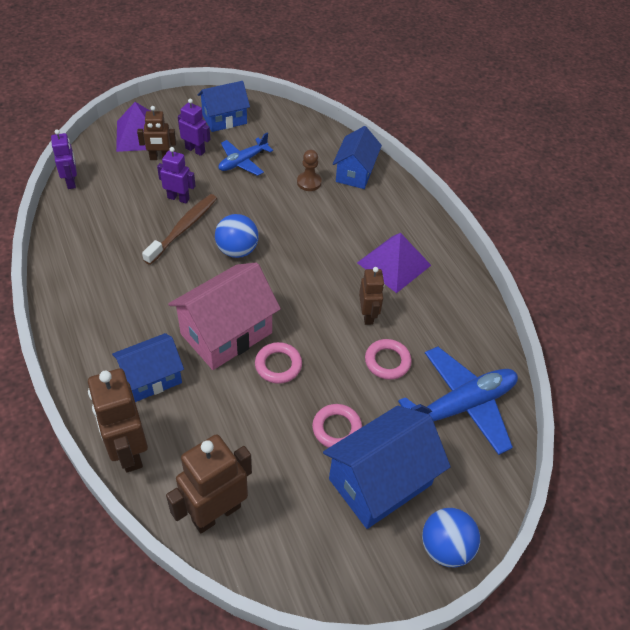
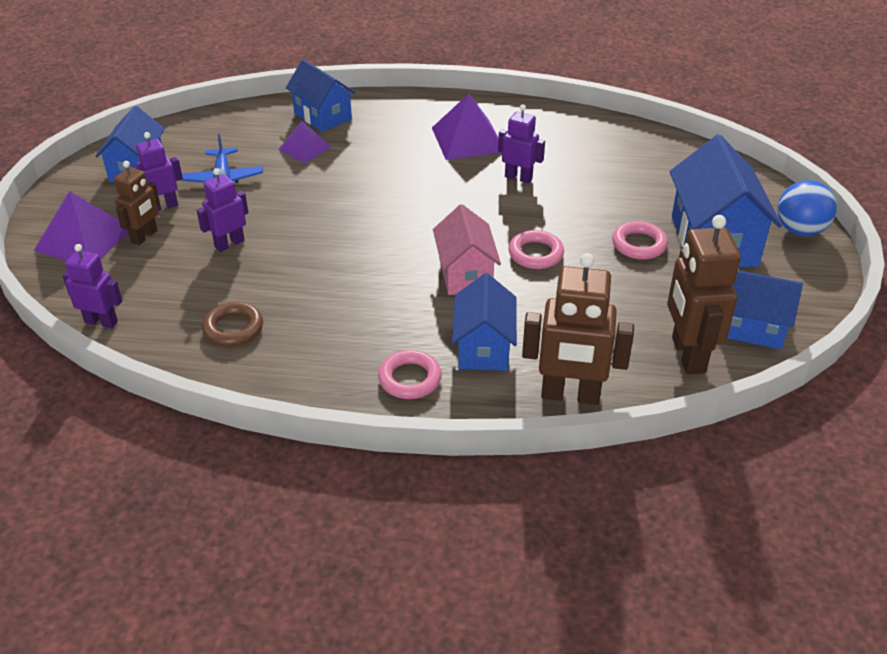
camera: 55 degrees left, 10 degrees down
brown toothbrush [142,194,217,265] -> none
pink house [168,262,281,370] -> pink house [433,204,501,295], size x0.65
blue ball [215,214,259,258] -> none
brown pawn [297,150,322,191] -> purple pyramid [278,121,331,163]
brown robot [359,267,385,325] -> purple robot [498,104,545,184]
pink ring [365,339,412,380] -> pink ring moved to [378,350,442,399]
blue plane [398,347,518,455] -> none
none -> brown ring [202,302,263,347]
none -> blue house [727,270,803,349]

